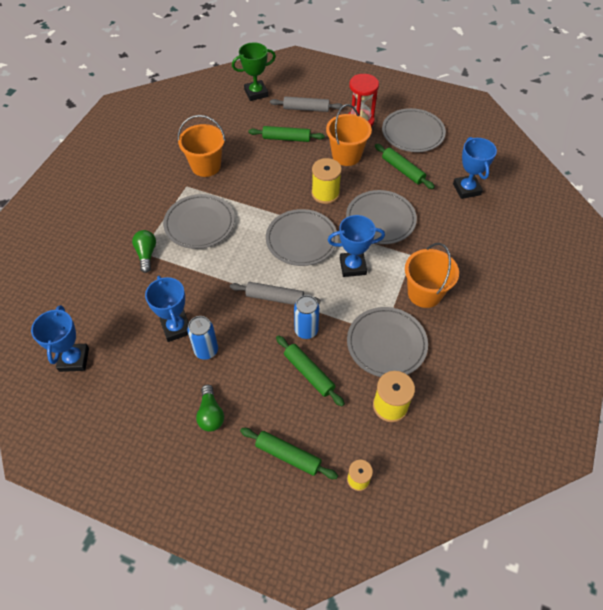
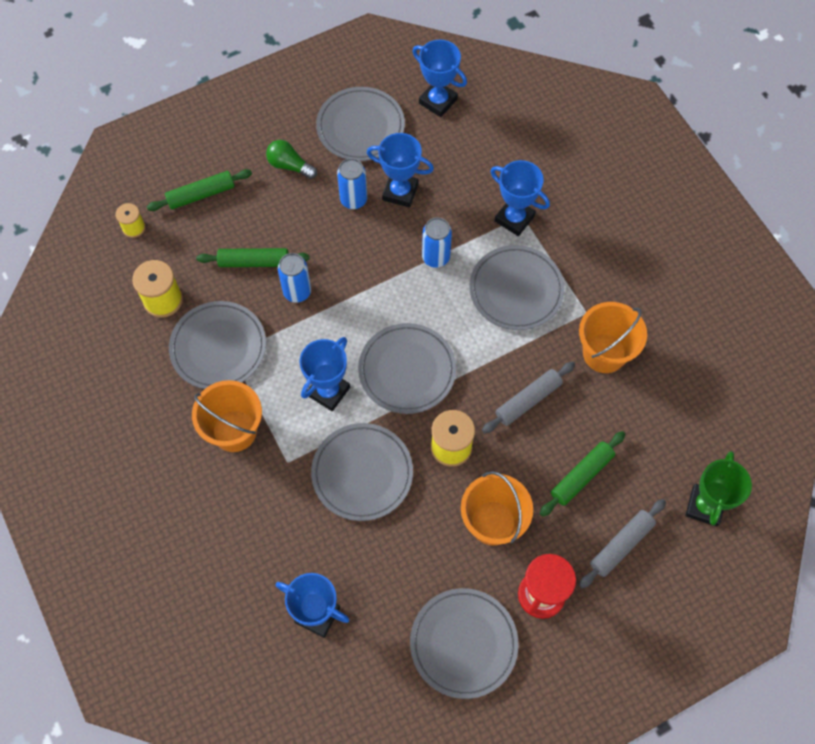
camera: 130 degrees right, 10 degrees up
green light bulb [132,230,156,273] -> blue trophy [490,160,550,236]
grey rolling pin [230,282,321,305] -> grey rolling pin moved to [482,362,575,434]
green rolling pin [375,144,435,189] -> none
none -> grey plate [316,87,405,161]
none -> blue can [422,218,452,268]

